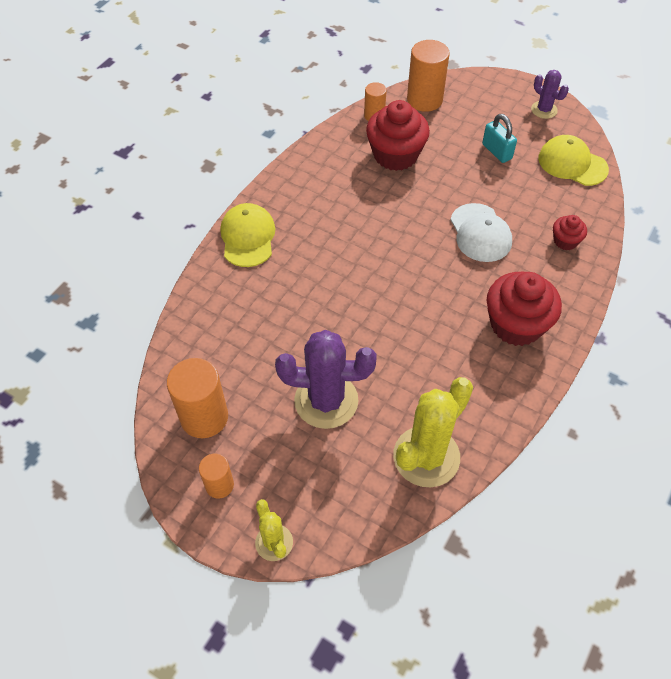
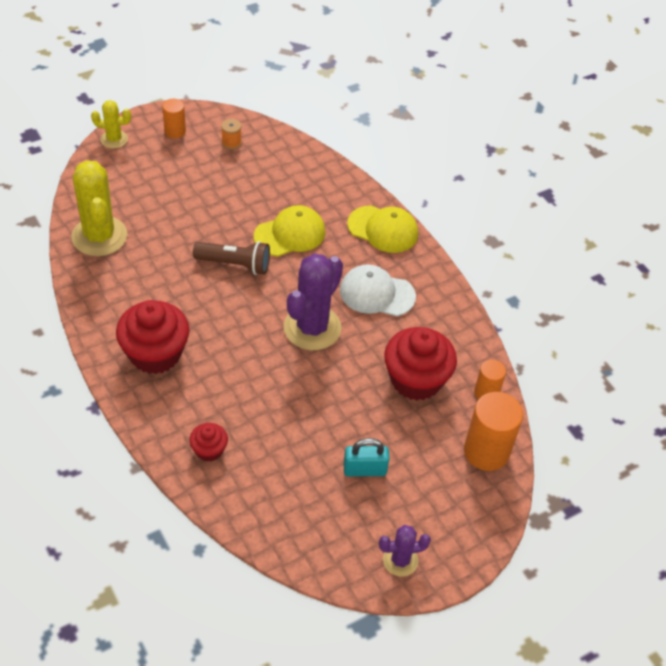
camera: 115 degrees right, 5 degrees down
orange cylinder [167,358,228,438] -> orange spool [221,119,242,150]
purple cactus [275,330,377,429] -> purple cactus moved to [284,253,343,350]
white cap [450,203,512,262] -> white cap moved to [340,264,416,316]
yellow cap [538,135,609,186] -> yellow cap moved to [254,205,325,257]
none -> brown flashlight [193,241,270,275]

